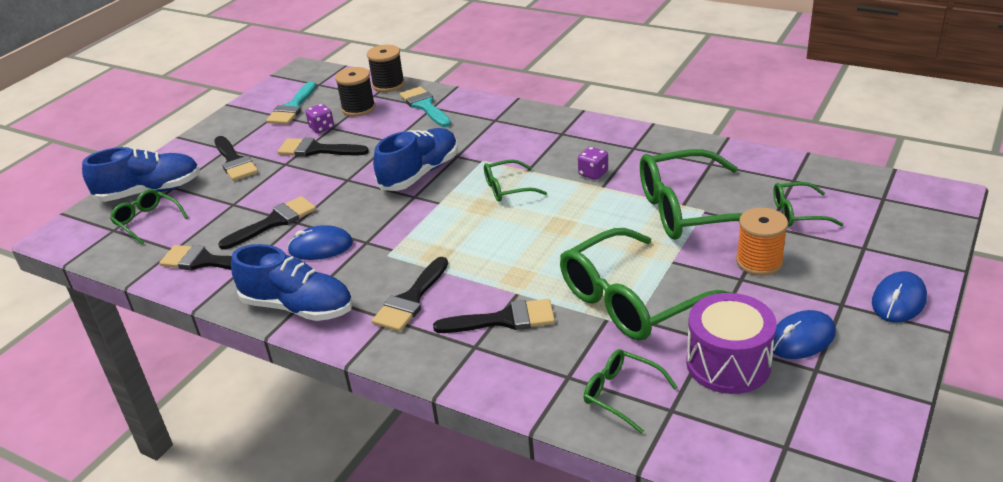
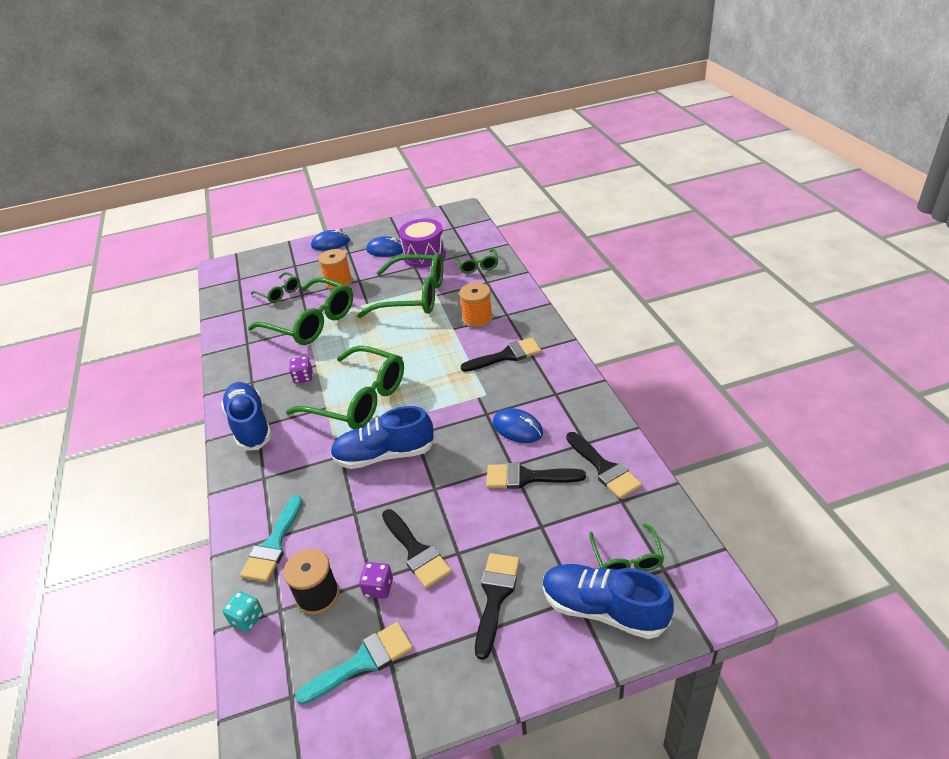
camera: 135 degrees left, 5 degrees up
blue shoe [231,244,353,321] -> blue shoe moved to [221,382,272,451]
black spool [367,45,405,92] -> turquoise dice [222,591,263,632]
black brush [433,299,555,333] -> orange spool [459,283,493,328]
green glasses [484,160,547,202] -> green glasses [286,346,404,430], size x2.02

